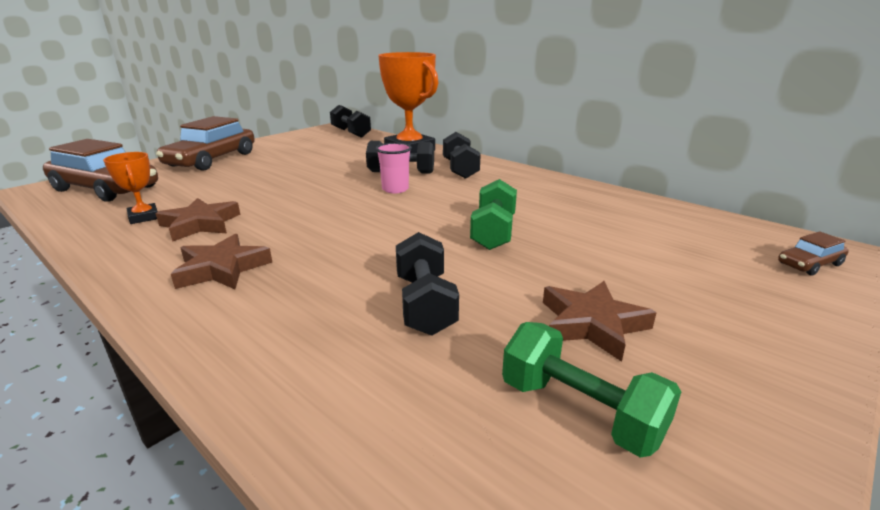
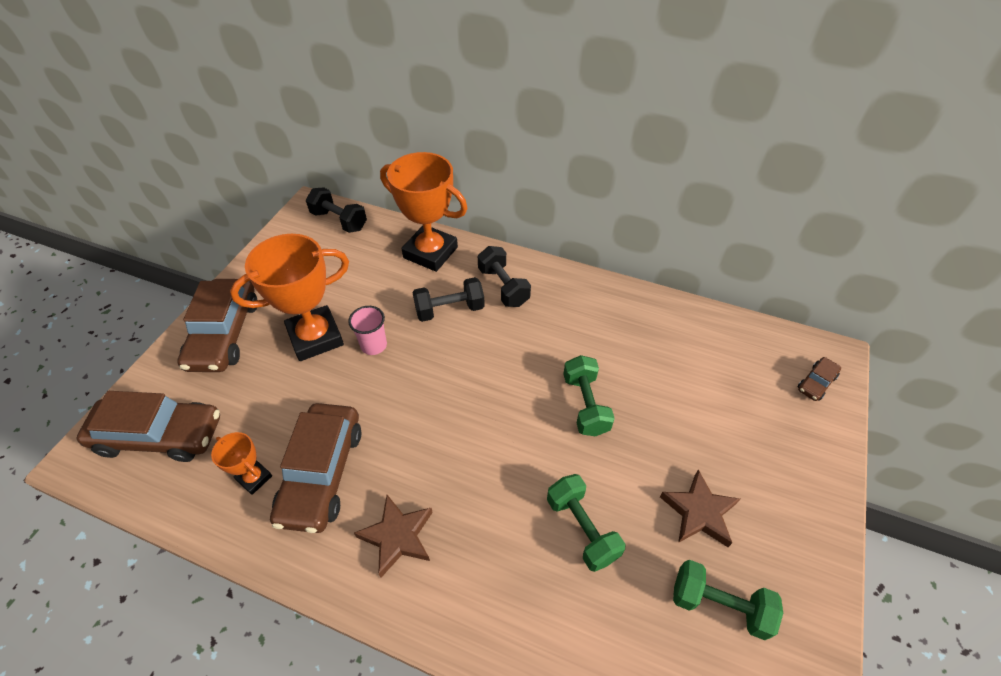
camera: 20 degrees left, 25 degrees up
brown star [156,198,240,242] -> brown car [270,403,361,533]
pink cup [376,143,412,193] -> pink cup moved to [348,306,387,355]
black dumbbell [396,232,459,336] -> green dumbbell [547,474,626,572]
none -> orange trophy [230,234,349,361]

